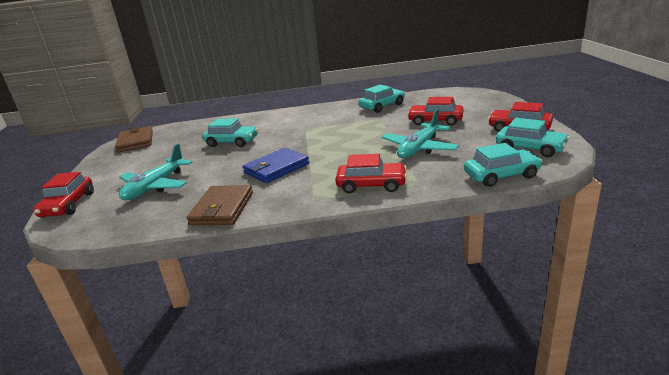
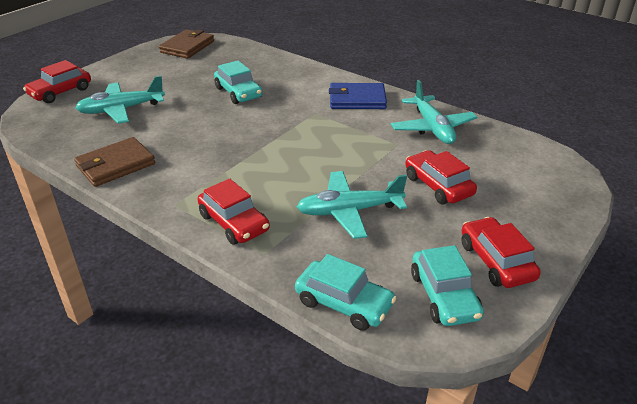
camera: 40 degrees right, 10 degrees up
blue wallet [243,148,309,183] -> blue wallet moved to [329,83,387,109]
turquoise car [358,85,405,113] -> turquoise plane [391,80,477,144]

